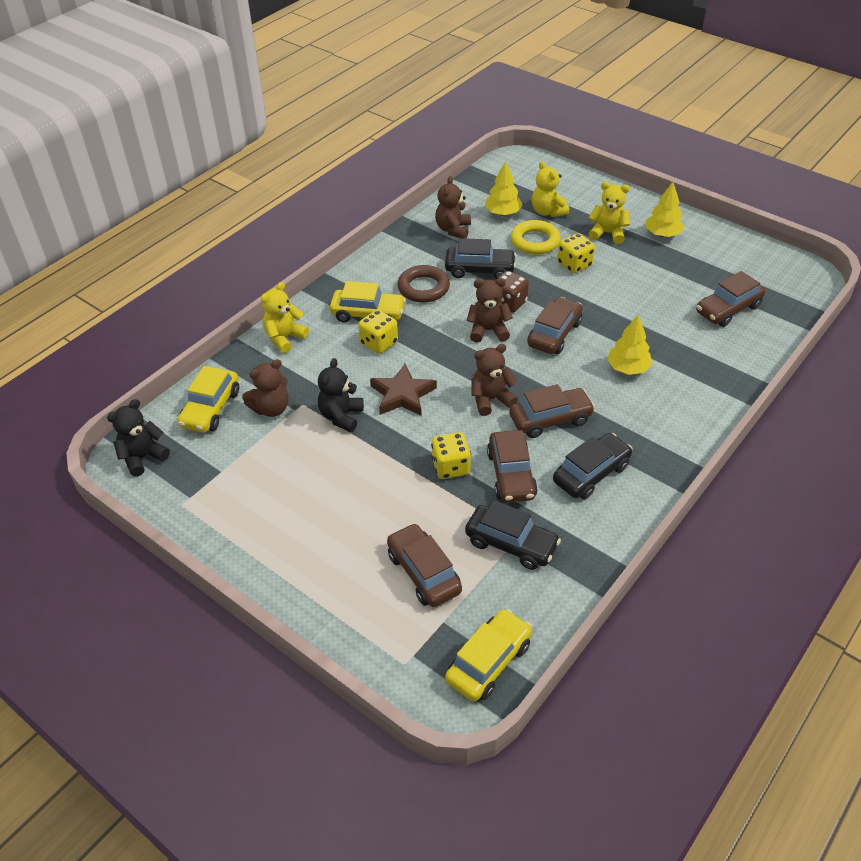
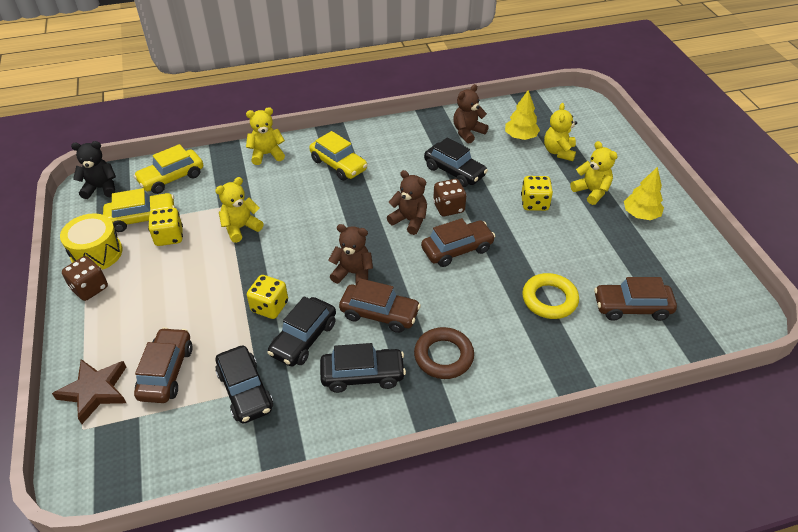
camera: 35 degrees right, 0 degrees up
brown teddy bear [242,359,288,417] -> none
black teddy bear [318,358,364,432] -> yellow teddy bear [215,177,264,243]
yellow dice [358,310,398,354] -> yellow dice moved to [148,208,183,246]
brown star [370,364,437,416] -> brown star moved to [52,359,126,424]
brown ring [397,265,450,303] -> brown ring moved to [414,327,474,379]
yellow car [445,609,532,702] -> yellow car moved to [103,188,175,232]
brown car [487,430,538,503] -> black car [267,296,336,366]
yellow ring [511,220,561,255] -> yellow ring moved to [522,273,579,319]
yellow tree [607,315,652,375] -> none
none -> yellow drum [60,213,123,270]
none -> brown dice [62,256,108,301]

